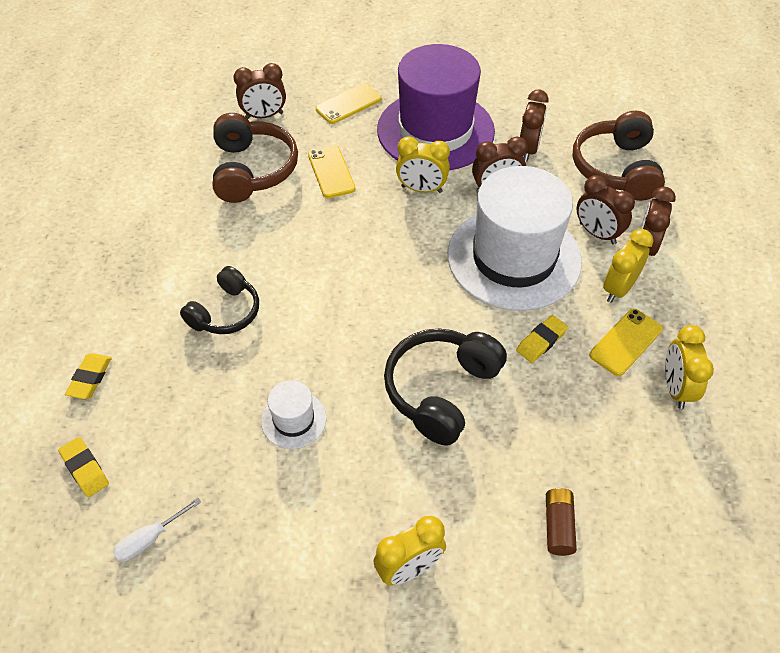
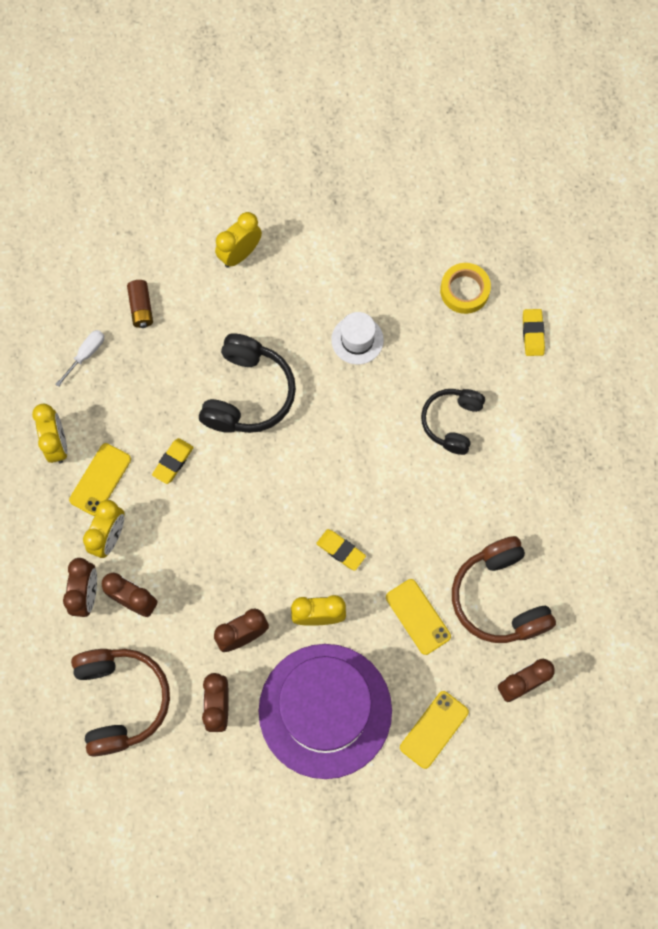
camera: 165 degrees right, 20 degrees up
yellow eraser [58,437,109,497] -> yellow eraser moved to [316,529,366,570]
white screwdriver [112,498,201,562] -> white screwdriver moved to [55,330,104,387]
white hat [448,166,582,311] -> none
none -> yellow tape [440,263,491,314]

